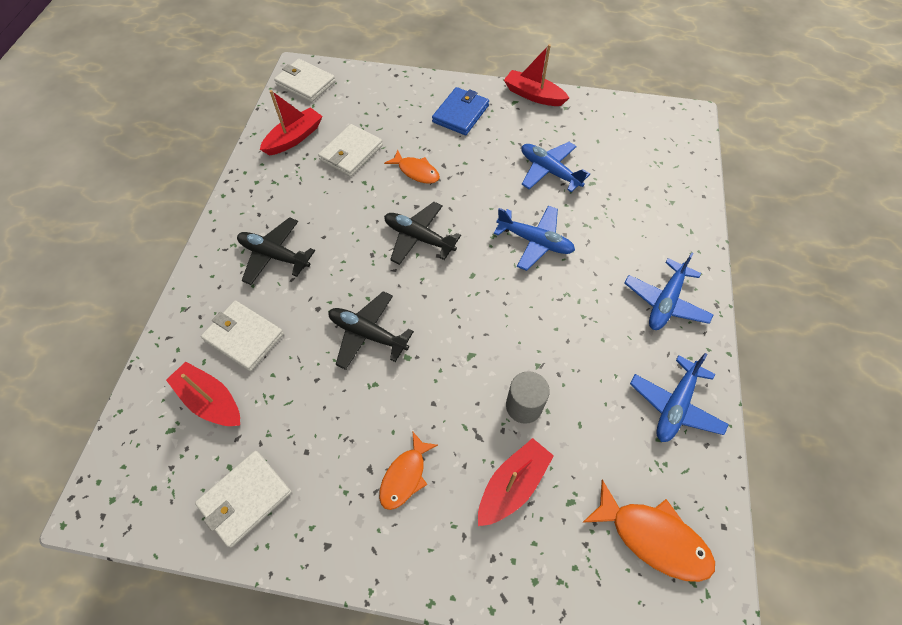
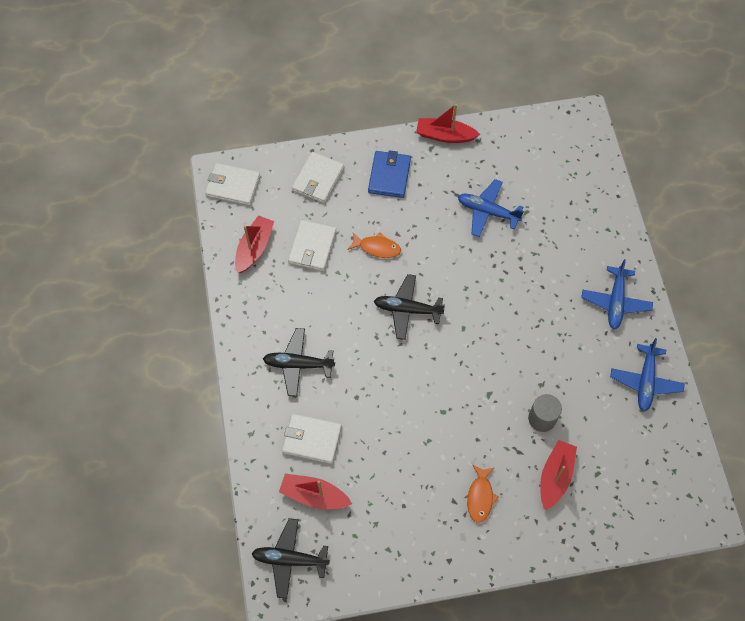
camera: 20 degrees left, 5 degrees up
white wallet [195,451,291,547] -> white wallet moved to [292,152,344,203]
black plane [328,291,414,370] -> black plane moved to [251,518,330,599]
blue plane [494,205,575,271] -> none
orange fish [582,479,715,582] -> none

